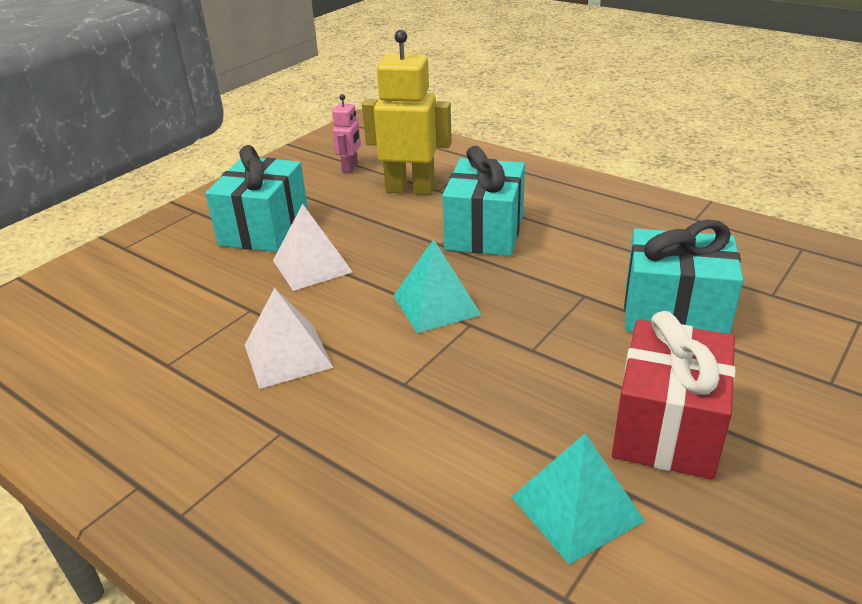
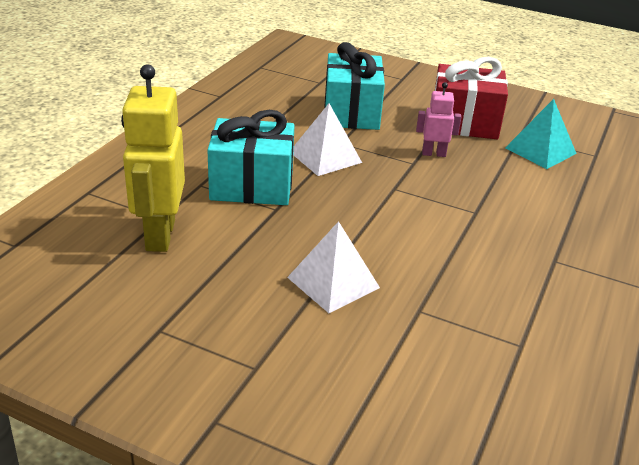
camera: 105 degrees left, 0 degrees up
turquoise gift [205,145,308,252] -> none
white pyramid [245,288,333,389] -> white pyramid moved to [293,104,362,176]
pink robot [332,94,361,173] -> pink robot moved to [416,82,461,157]
turquoise pyramid [393,239,481,333] -> none

